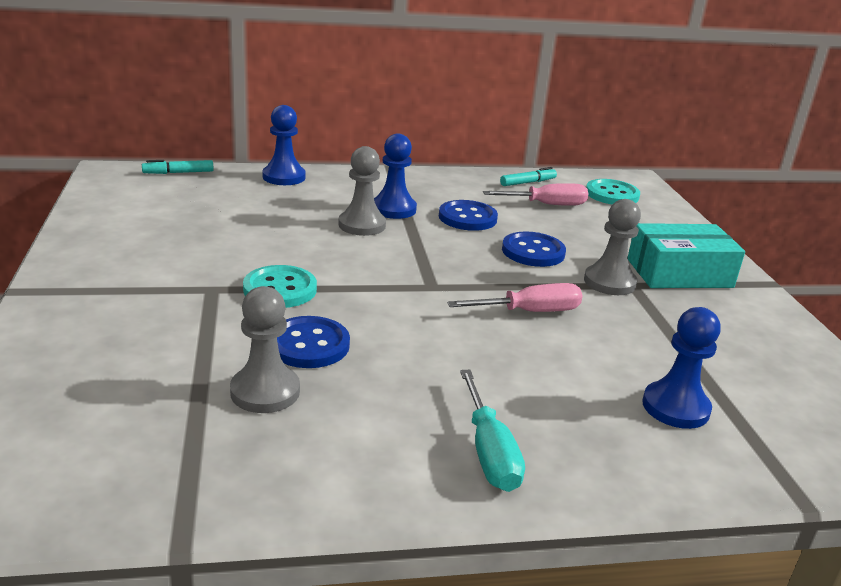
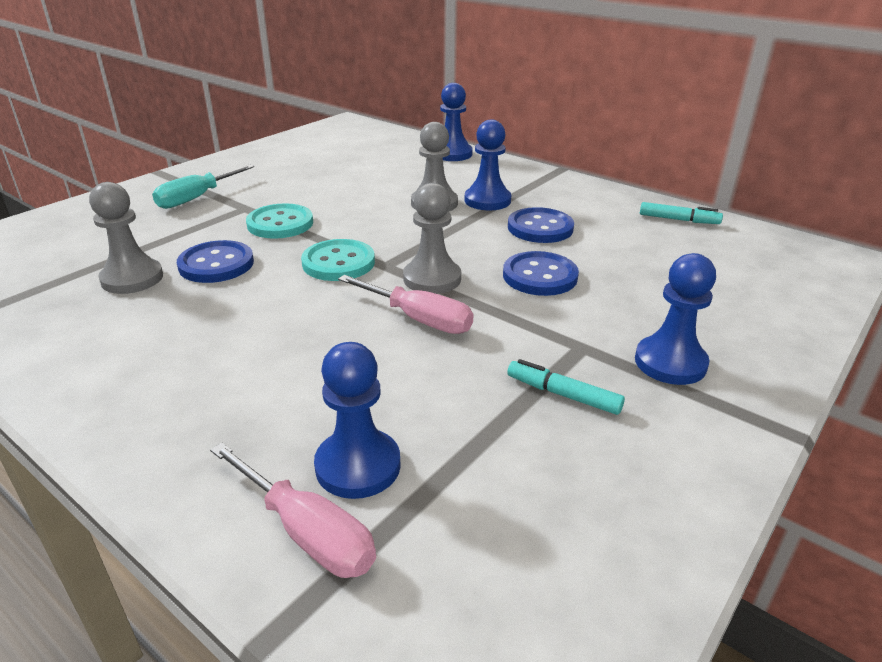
camera: 50 degrees right, 5 degrees up
turquoise marker [142,160,214,174] -> turquoise marker moved to [507,359,625,415]
turquoise screwdriver [460,370,525,492] -> turquoise screwdriver moved to [152,165,254,209]
pink screwdriver [483,183,588,206] -> pink screwdriver moved to [210,442,376,578]
grey pawn [584,199,641,295] -> grey pawn moved to [403,183,461,294]
turquoise button [586,179,640,204] -> turquoise button moved to [301,239,375,281]
turquoise box [628,223,745,288] -> blue pawn [635,253,716,385]

